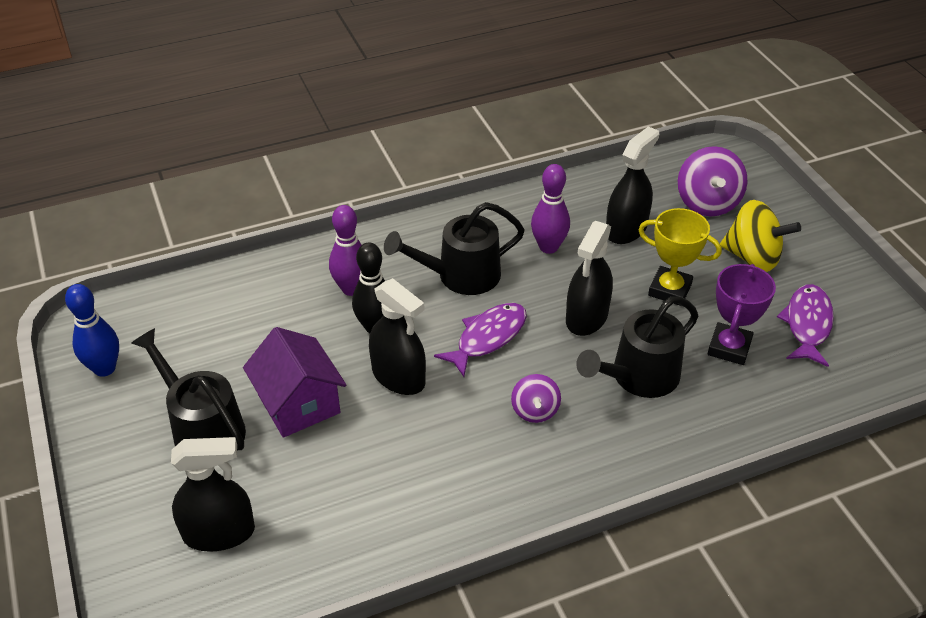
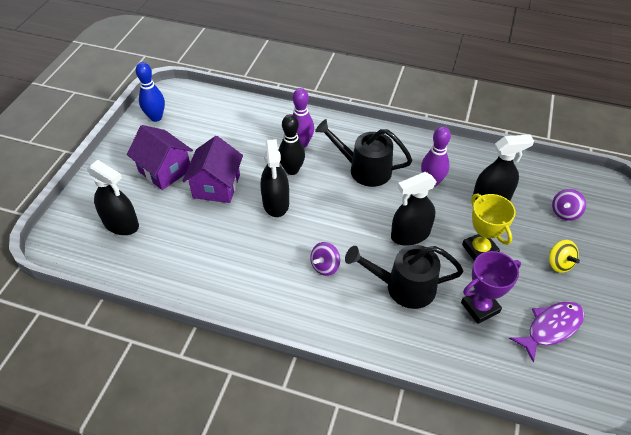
camera: 40 degrees right, 5 degrees up
black watering can [131,328,246,450] -> purple house [127,125,193,190]
purple fish [434,303,527,377] -> none
purple spinning top [678,146,748,216] -> purple spinning top [552,189,586,221], size x0.59
yellow spinning top [720,200,801,272] -> yellow spinning top [549,240,580,273], size x0.59

